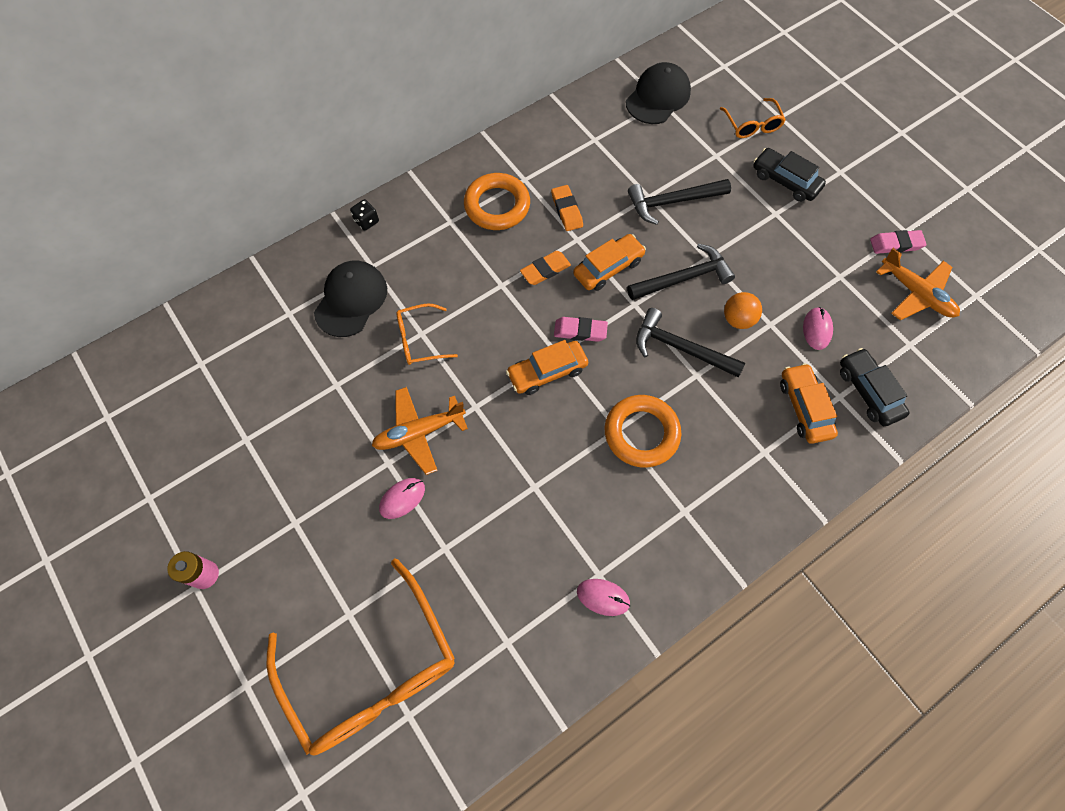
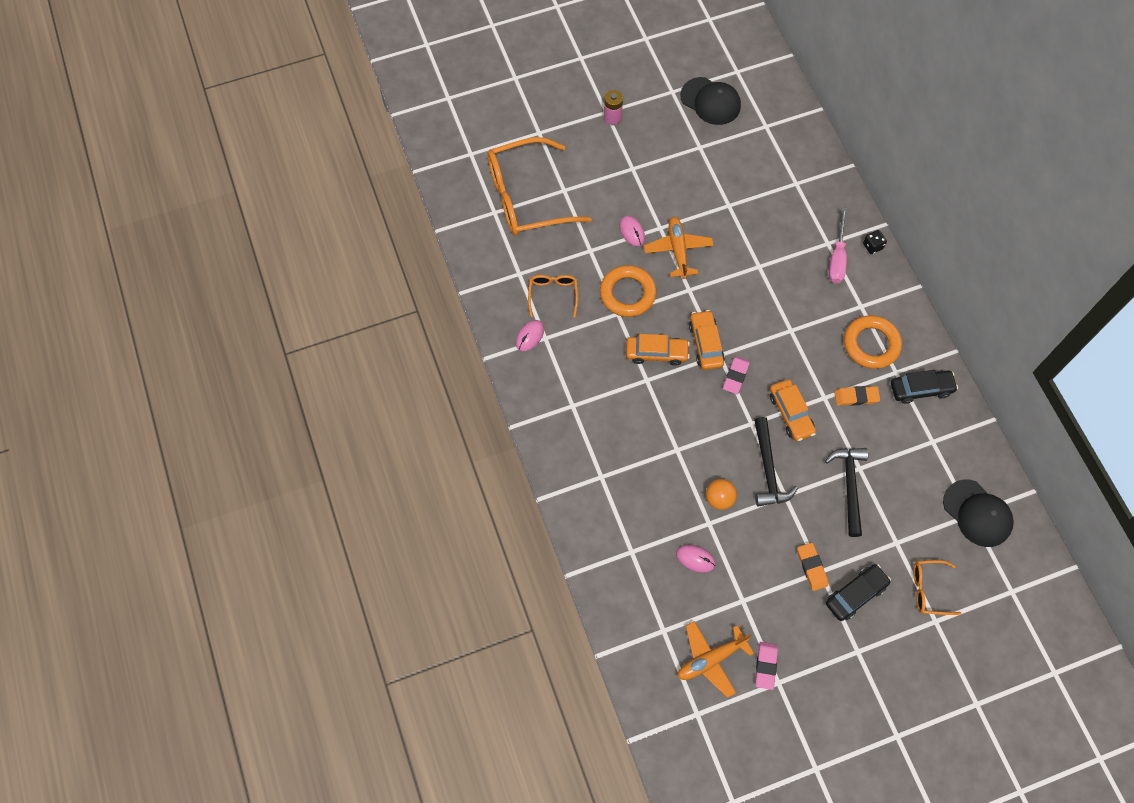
camera: 105 degrees right, 0 degrees up
black cap [314,261,387,337] -> black cap moved to [680,77,741,125]
orange glasses [396,303,458,365] -> orange glasses moved to [528,275,578,317]
orange eraser [520,251,571,285] -> orange eraser moved to [797,543,828,591]
orange ring [605,395,681,468] -> orange ring moved to [600,265,657,317]
black hammer [636,308,745,377] -> none
orange car [780,363,838,444] -> orange car moved to [626,334,690,366]
black car [840,348,909,426] -> black car moved to [891,370,958,404]
none -> pink screwdriver [829,207,847,284]

